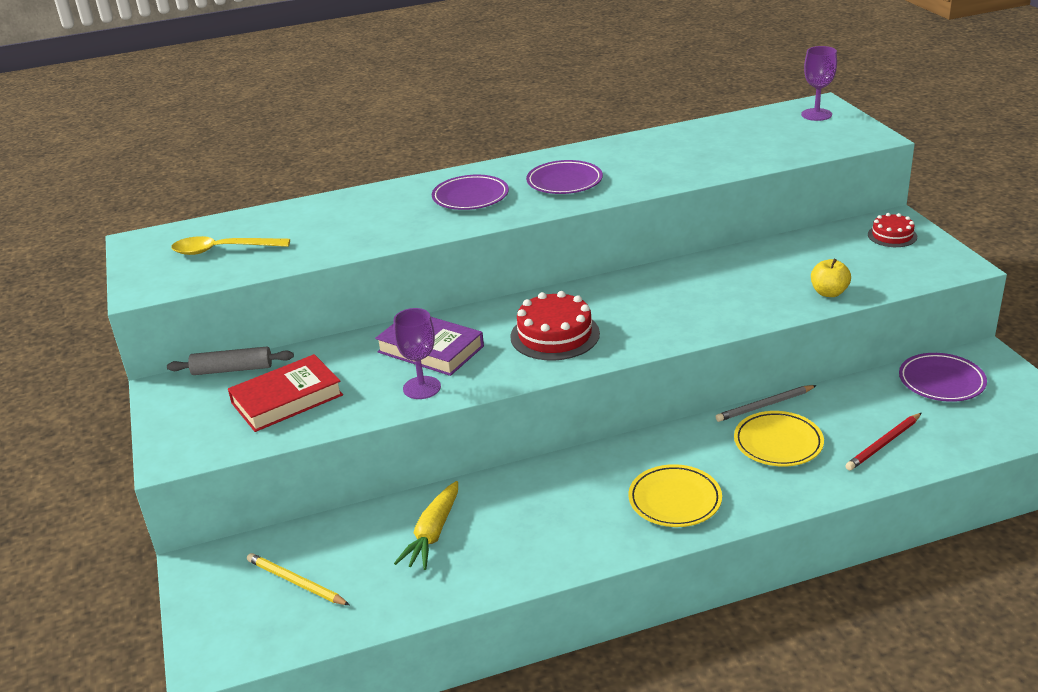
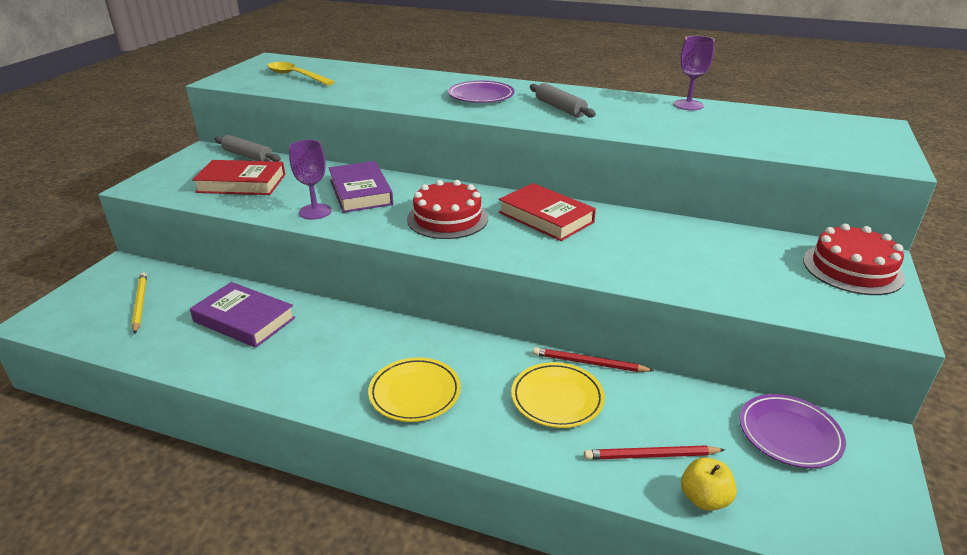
camera: 35 degrees right, 0 degrees up
yellow carrot [394,481,458,570] -> purple book [190,282,295,348]
purple plate [526,160,603,194] -> grey rolling pin [530,83,596,118]
grey pencil [715,385,817,422] -> red pencil [533,347,654,372]
purple goblet [801,46,837,121] -> purple goblet moved to [673,36,715,110]
yellow apple [811,259,851,297] -> yellow apple moved to [681,457,737,511]
red cake [868,213,917,247] -> red cake [803,224,905,295], size x1.70
none -> red book [499,183,596,241]

